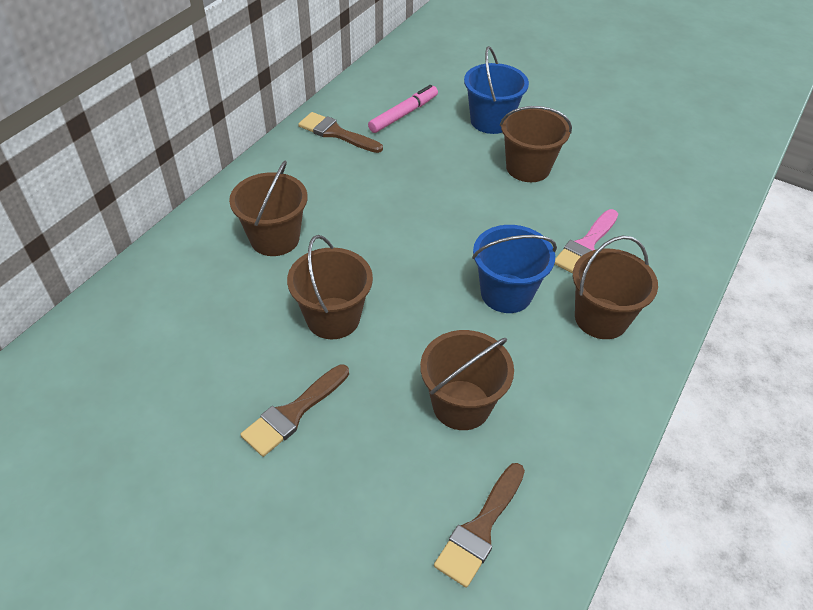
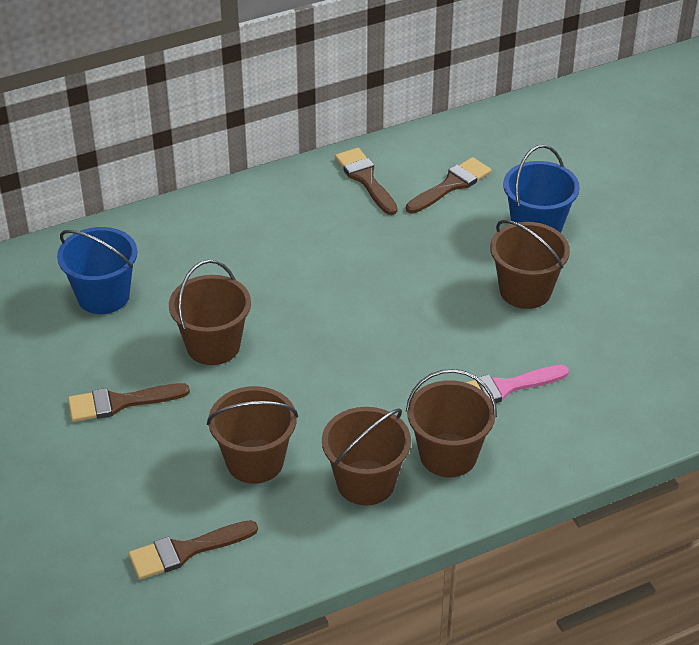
camera: 35 degrees right, 5 degrees down
brown bucket [229,161,308,256] -> brown bucket moved to [322,407,411,505]
pink marker [368,85,438,133] -> brown brush [406,157,491,214]
blue bucket [472,225,557,313] -> blue bucket moved to [57,227,137,314]

